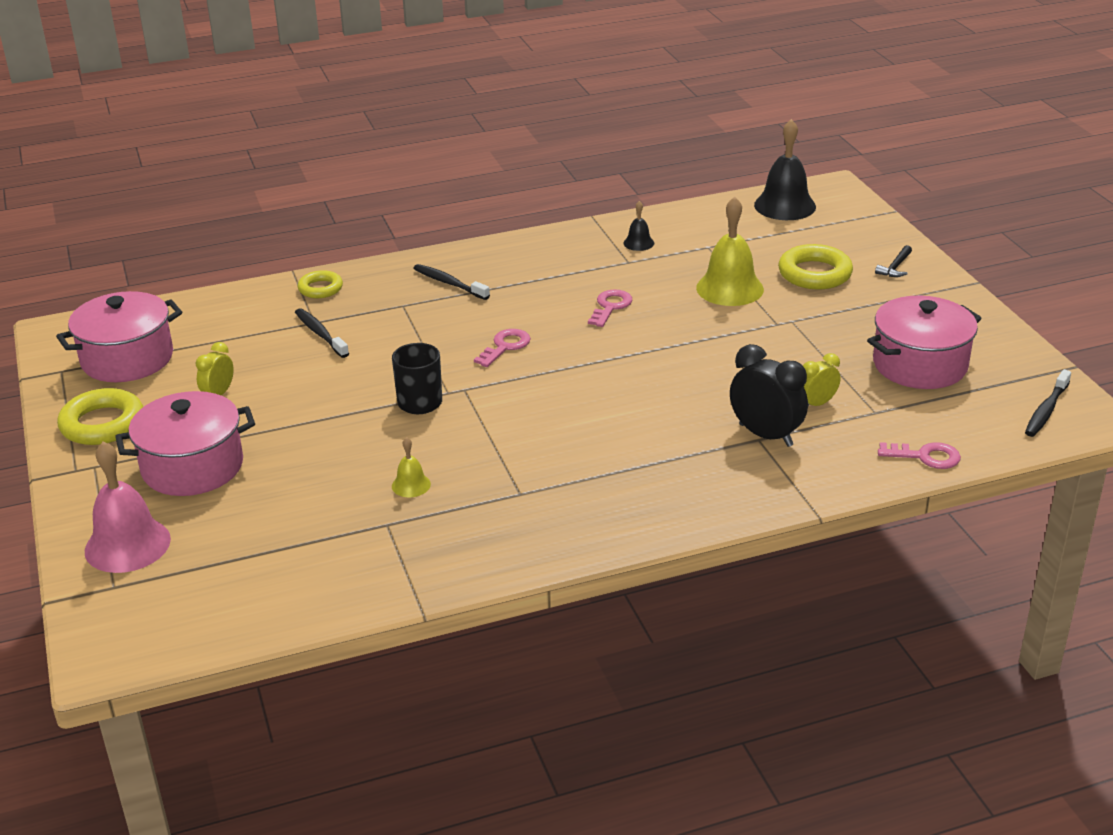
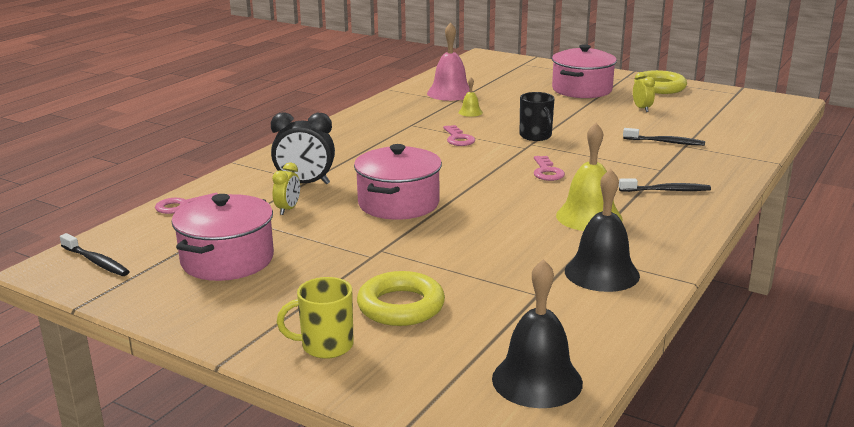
camera: 140 degrees right, 10 degrees down
pink pot [56,291,182,382] -> pink pot moved to [354,144,442,220]
pink bell [85,441,171,573] -> pink bell moved to [427,22,473,101]
yellow ring [298,270,343,298] -> none
pink key [588,289,633,327] -> pink key moved to [443,125,475,146]
black bell [623,201,654,251] -> black bell [565,169,640,292], size x2.06
yellow bell [696,197,764,306] -> yellow bell moved to [556,123,623,231]
black hammer [875,245,912,277] -> yellow mug [277,277,354,359]
black toothbrush [1025,369,1071,437] -> black toothbrush turned 135 degrees clockwise [60,233,130,276]

